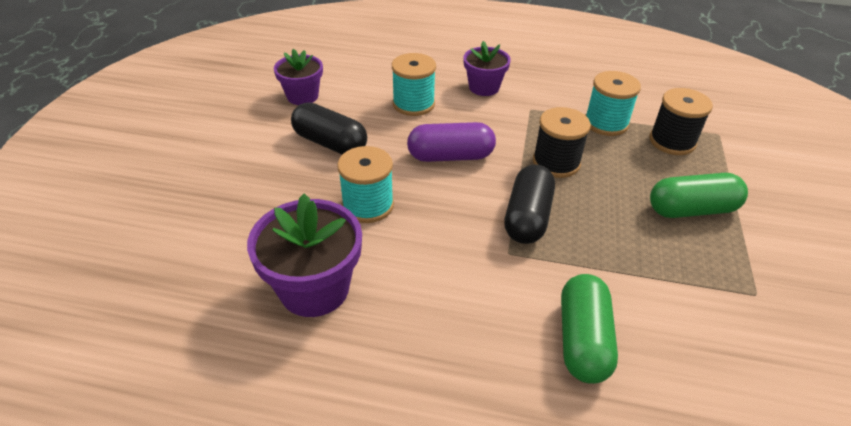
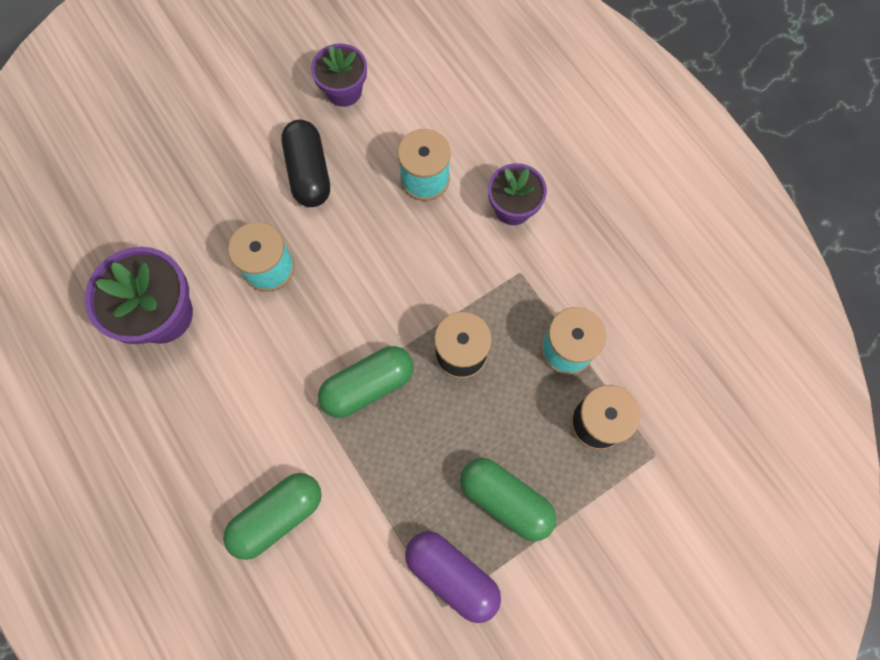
camera: 45 degrees right, 30 degrees up
purple capsule [407,122,496,162] -> purple capsule moved to [405,531,501,623]
black capsule [504,164,555,244] -> green capsule [318,346,414,418]

